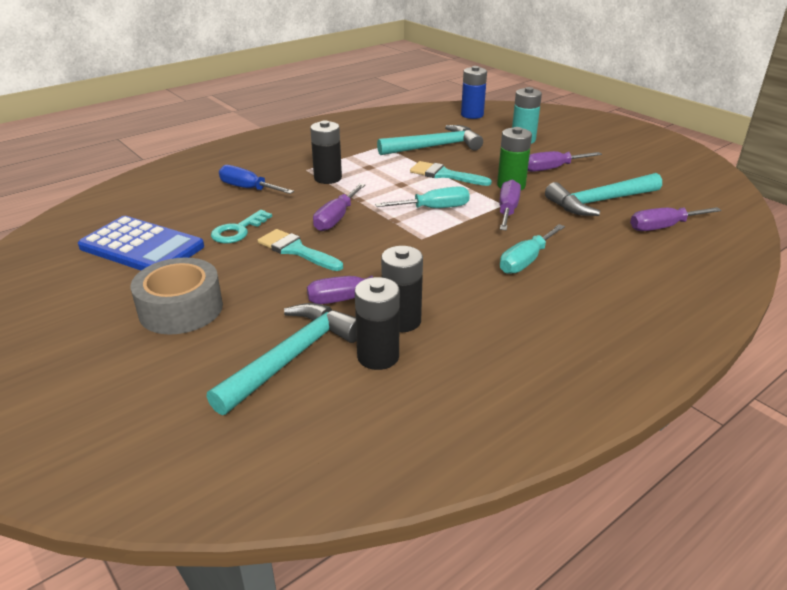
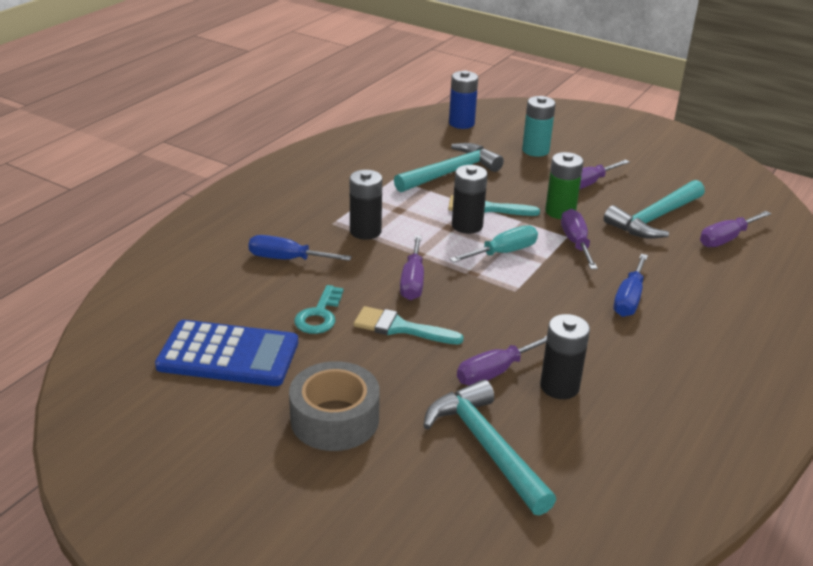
camera: 20 degrees left, 0 degrees up
turquoise hammer [207,303,357,415] -> turquoise hammer turned 45 degrees counterclockwise [423,379,556,516]
black battery [355,277,400,370] -> black battery moved to [452,165,488,234]
turquoise screwdriver [500,224,565,274] -> blue screwdriver [613,254,648,317]

